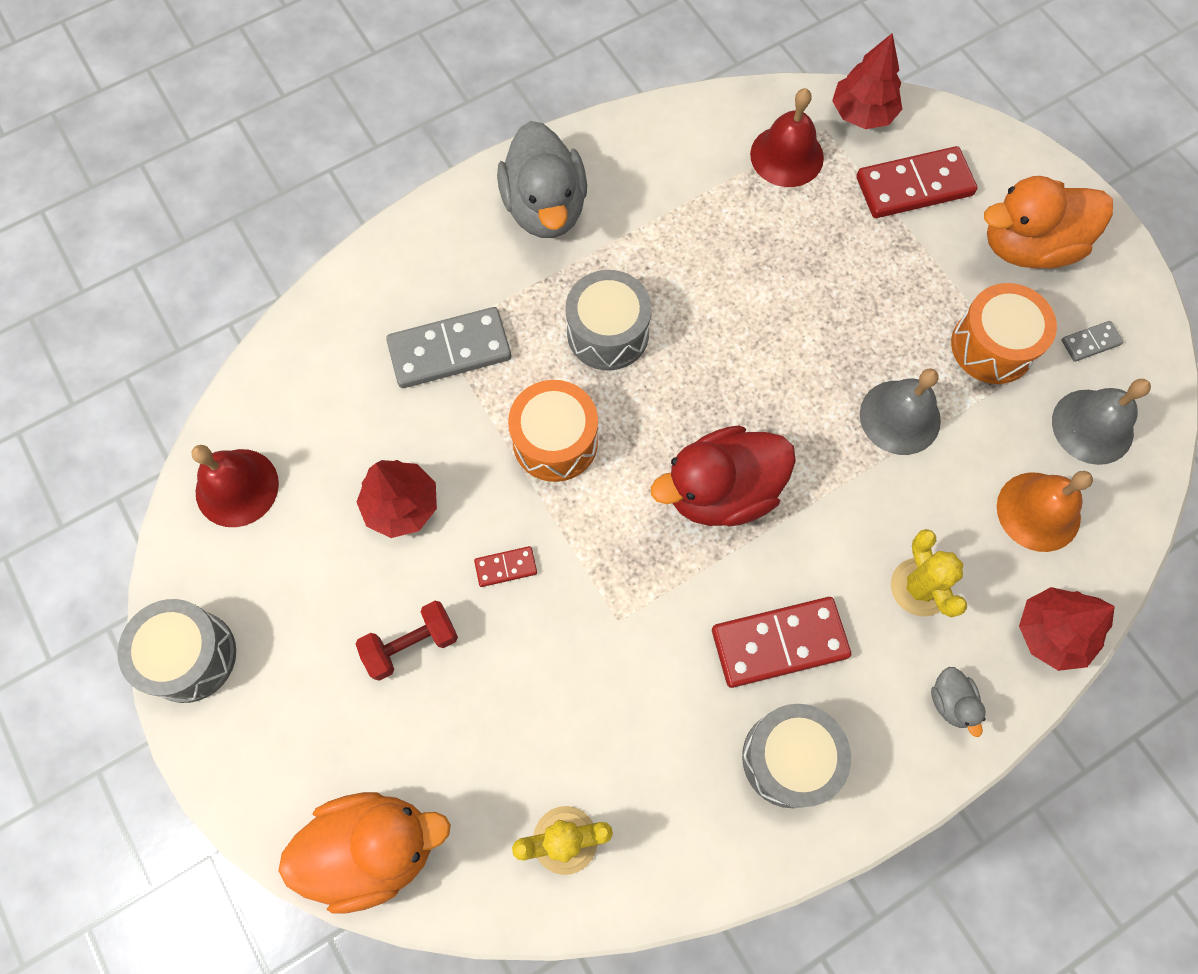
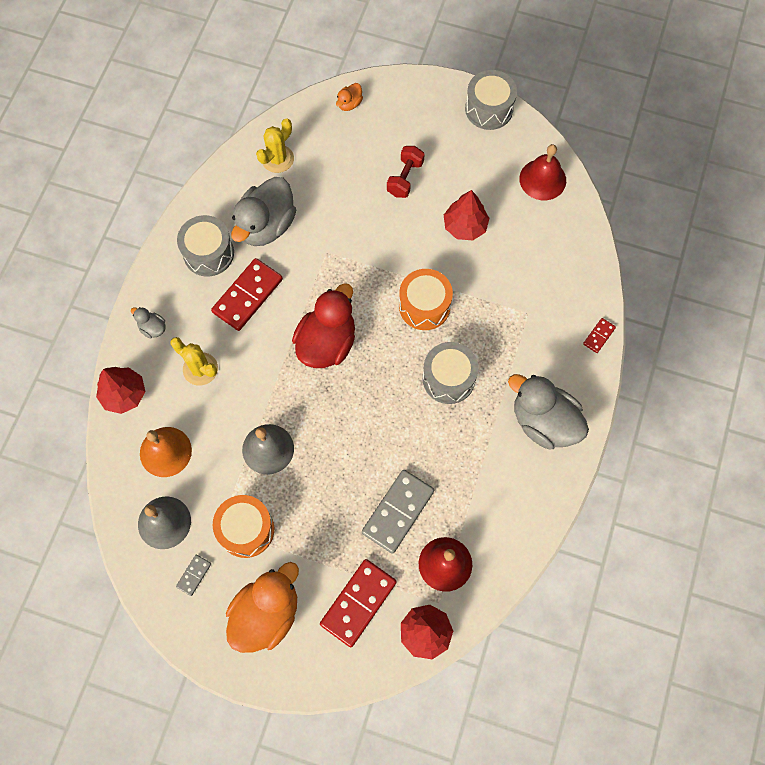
camera: 140 degrees right, 0 degrees up
orange duck [278,792,451,913] -> orange duck [336,83,363,111], size x0.44
grey domino [386,307,511,388] -> grey domino moved to [362,470,434,554]
red domino [474,546,537,587] -> red domino moved to [583,318,616,353]
none -> grey duck [231,177,296,246]

